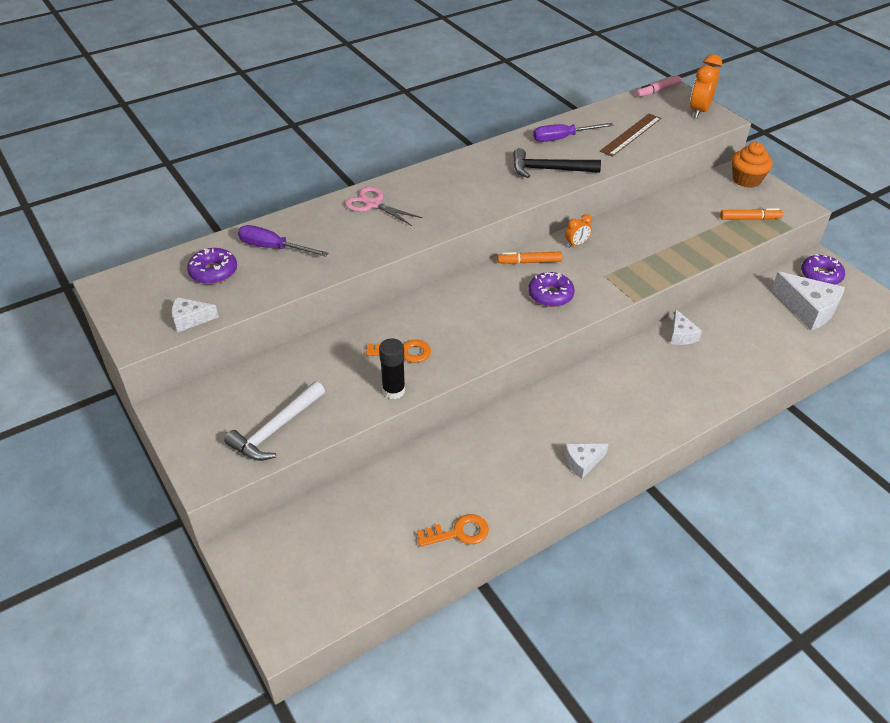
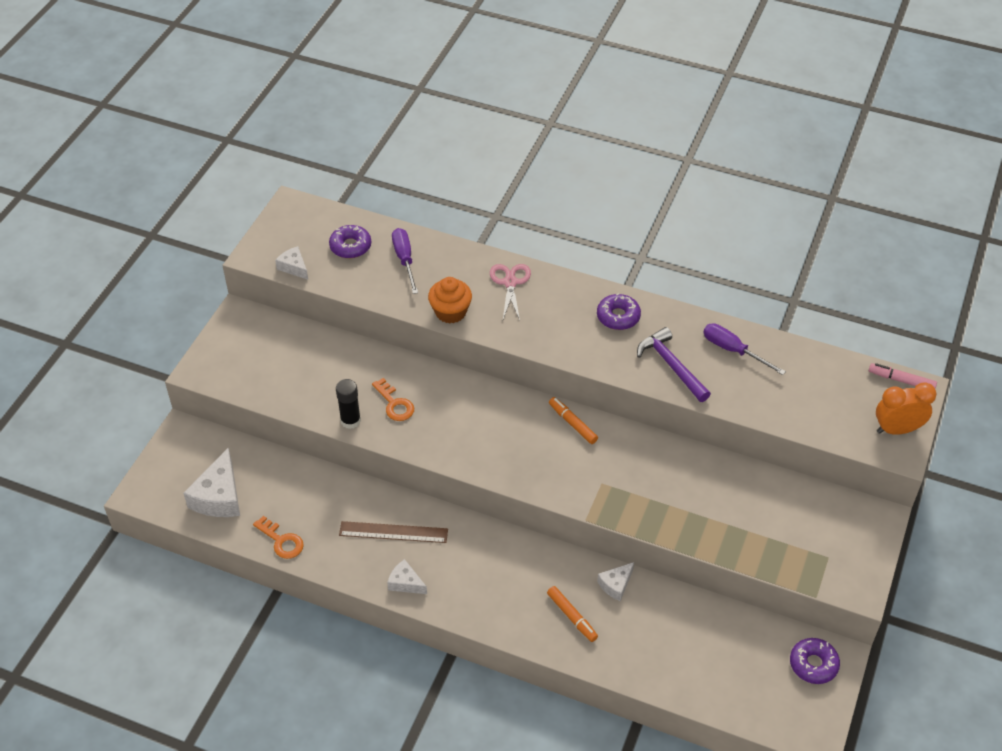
camera: 55 degrees right, 5 degrees up
white hammer [224,381,325,461] -> none
black hammer [513,148,601,178] -> purple hammer [637,327,711,402]
purple donut [528,272,575,307] -> purple donut moved to [597,293,641,330]
orange clock [565,214,592,248] -> none
brown ruler [600,114,661,157] -> brown ruler moved to [339,521,448,543]
orange marker [720,208,783,220] -> orange marker moved to [547,586,598,642]
orange cupcake [732,142,773,188] -> orange cupcake moved to [428,277,472,323]
white cheese [771,272,845,330] -> white cheese moved to [183,448,240,517]

